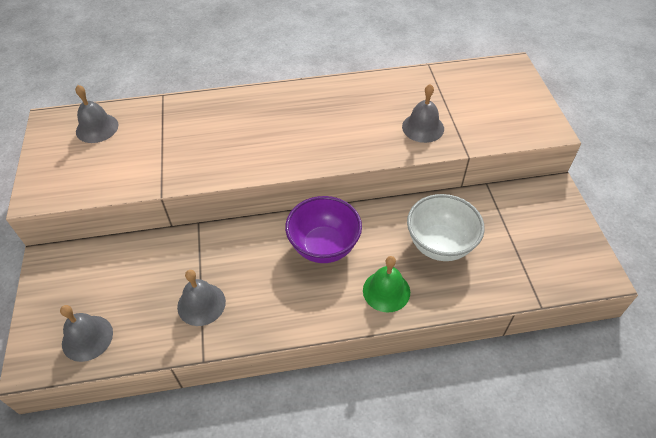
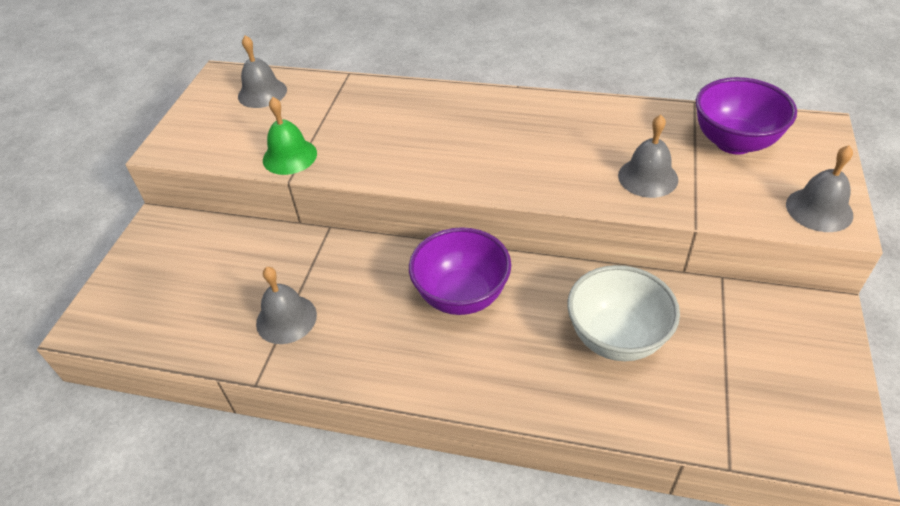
camera: 25 degrees right, 5 degrees down
grey bell [60,305,113,362] -> grey bell moved to [786,145,853,232]
green bell [363,256,410,312] -> green bell moved to [263,97,317,175]
none -> purple bowl [696,77,797,155]

